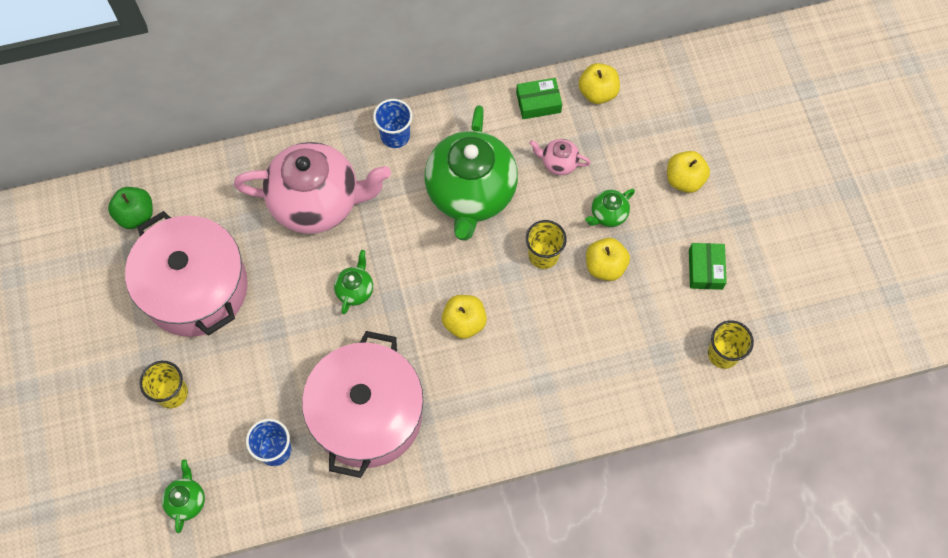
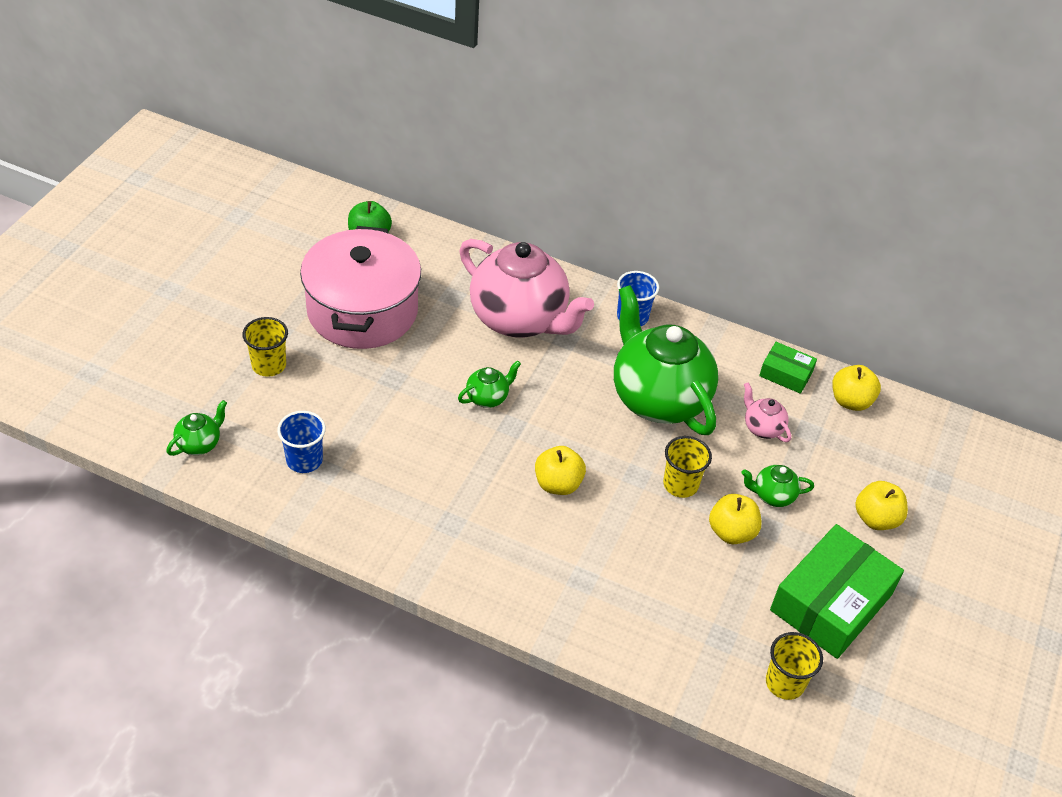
camera: 35 degrees right, 20 degrees down
pink pot [302,331,423,478] -> none
green teapot [425,105,518,241] -> green teapot turned 105 degrees clockwise [614,285,718,435]
green box [689,243,727,290] -> green box [770,524,904,659], size x2.00

